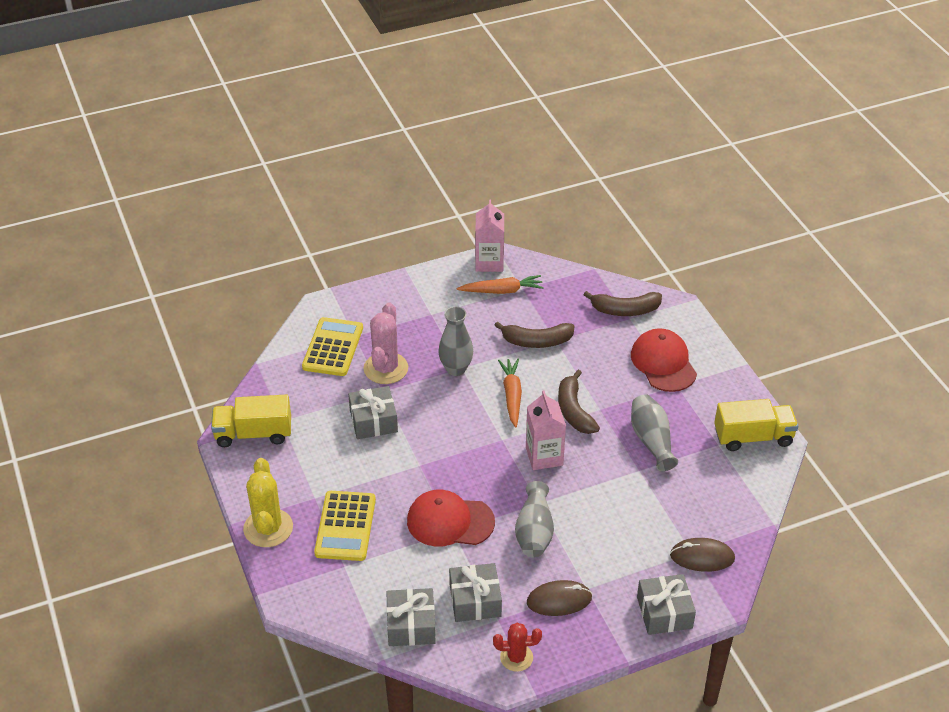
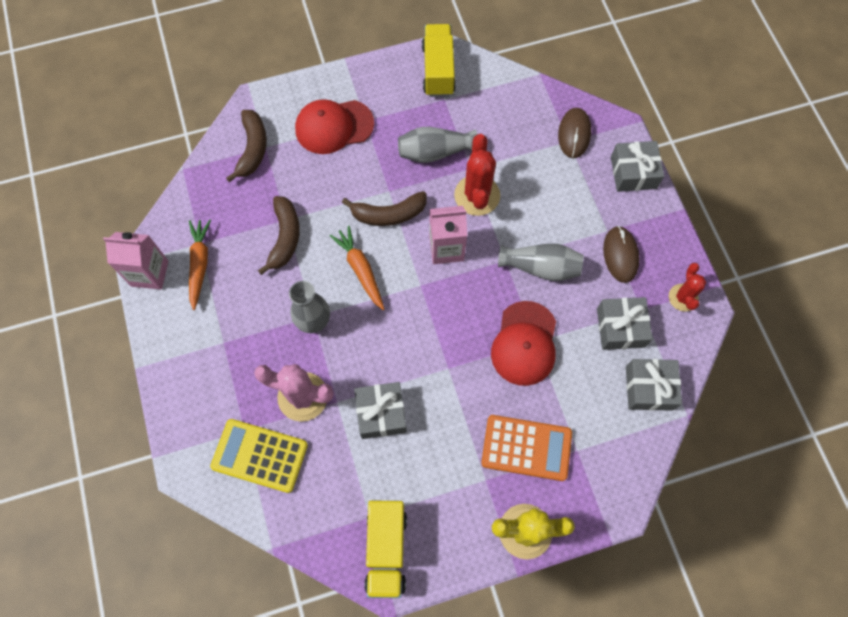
camera: 85 degrees left, 25 degrees up
yellow calculator [314,491,376,561] -> orange calculator [481,415,572,481]
orange carrot [498,359,522,428] -> orange carrot turned 60 degrees clockwise [330,226,385,310]
none -> red cactus [454,134,500,216]

